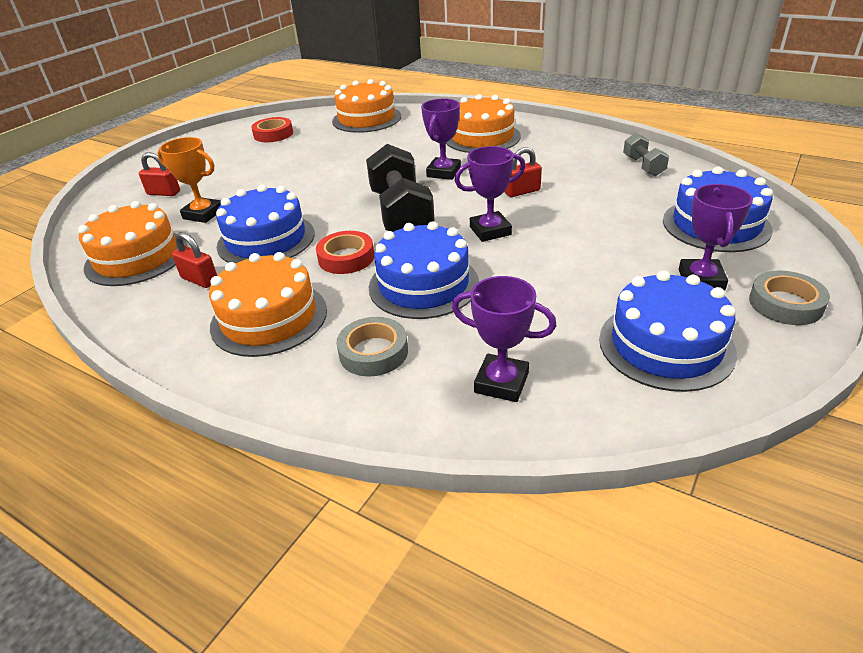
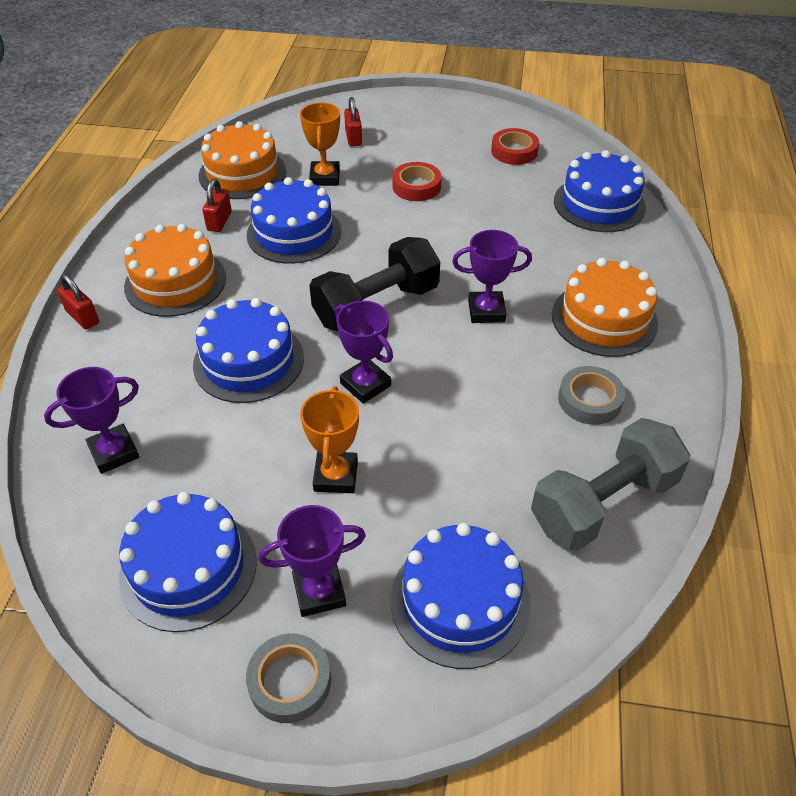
camera: 65 degrees right, 10 degrees up
red tape [316,231,374,274] -> red tape moved to [392,162,442,201]
orange cake [332,79,401,133] -> blue cake [554,150,646,232]
grey tape [336,317,408,377] -> grey tape moved to [558,366,625,425]
purple trophy [452,276,557,402] -> purple trophy turned 60 degrees clockwise [44,367,139,474]
red padlock [504,147,542,197] -> red padlock moved to [57,274,99,330]
grey dumbbell [623,133,669,176] -> grey dumbbell [531,418,690,551], size x1.94
none -> orange trophy [300,386,359,493]

